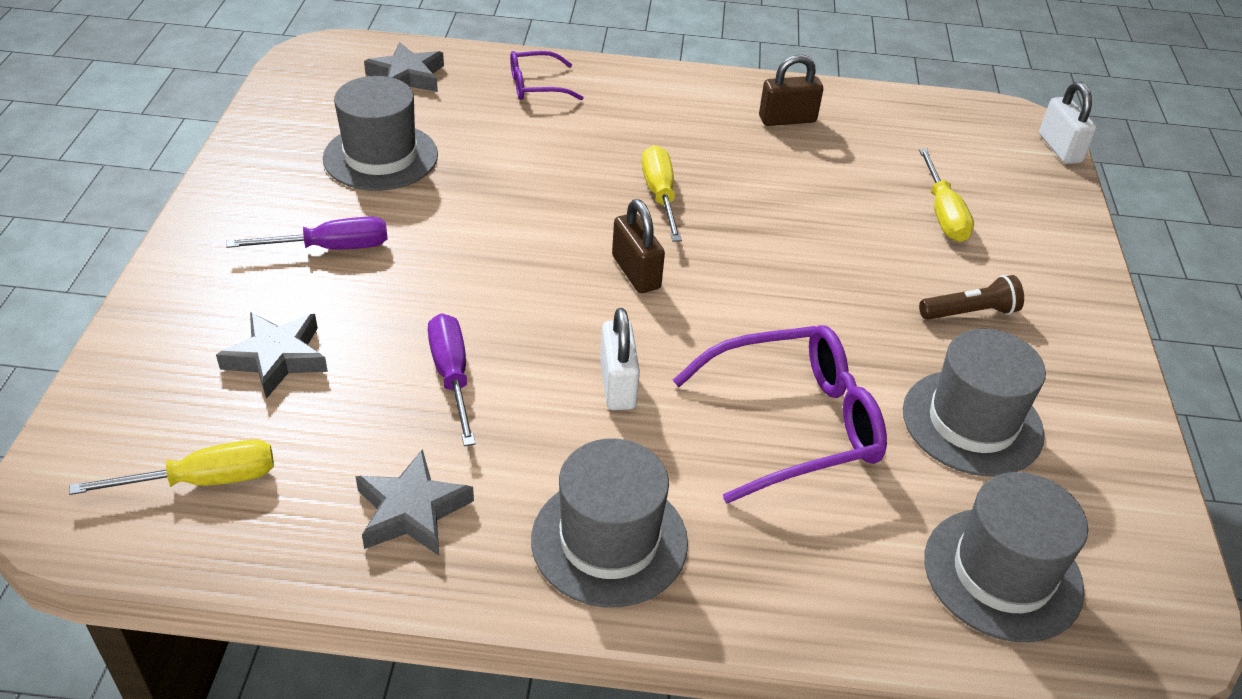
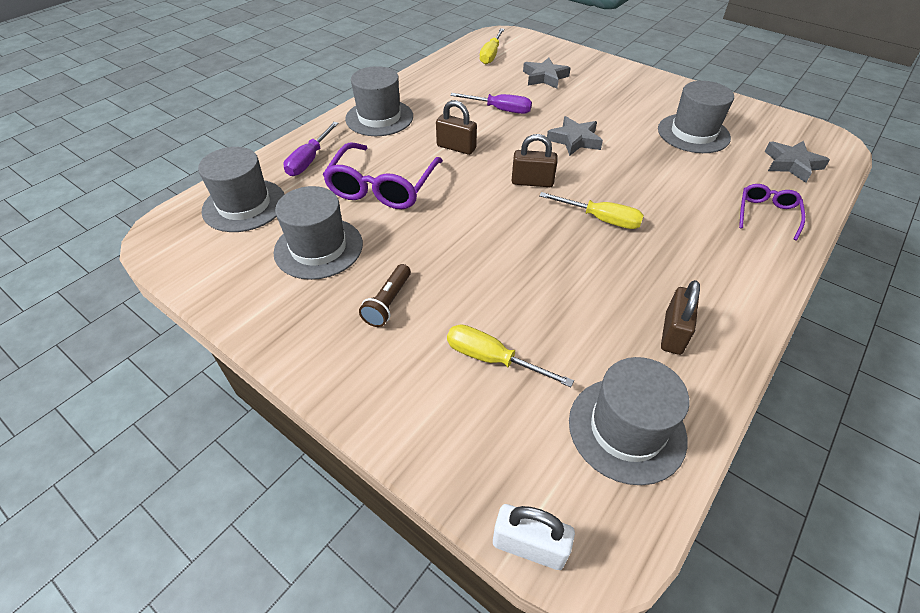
camera: 125 degrees right, 5 degrees up
purple screwdriver [226,217,388,249] -> purple screwdriver moved to [283,122,339,176]
grey star [355,449,474,555] -> grey star moved to [547,116,603,156]
white padlock [600,308,640,410] -> brown padlock [436,100,477,155]
none -> grey hat [569,357,689,485]

